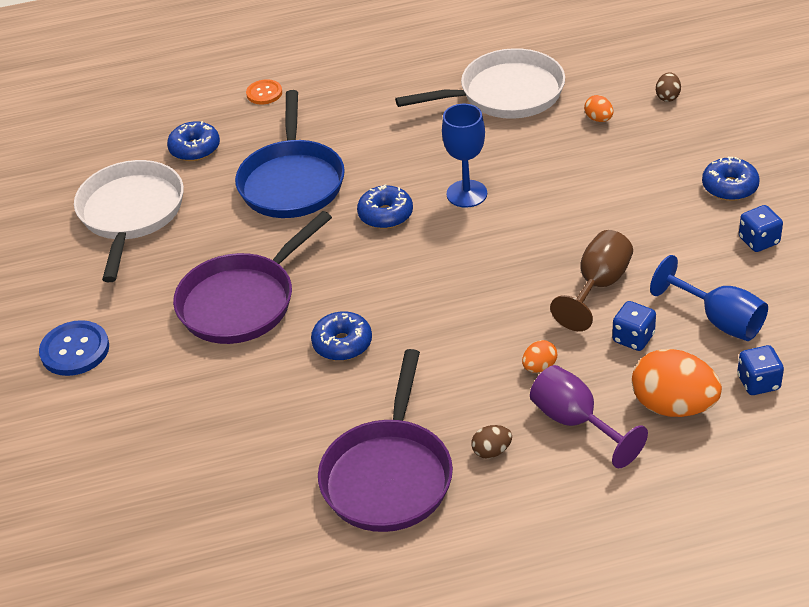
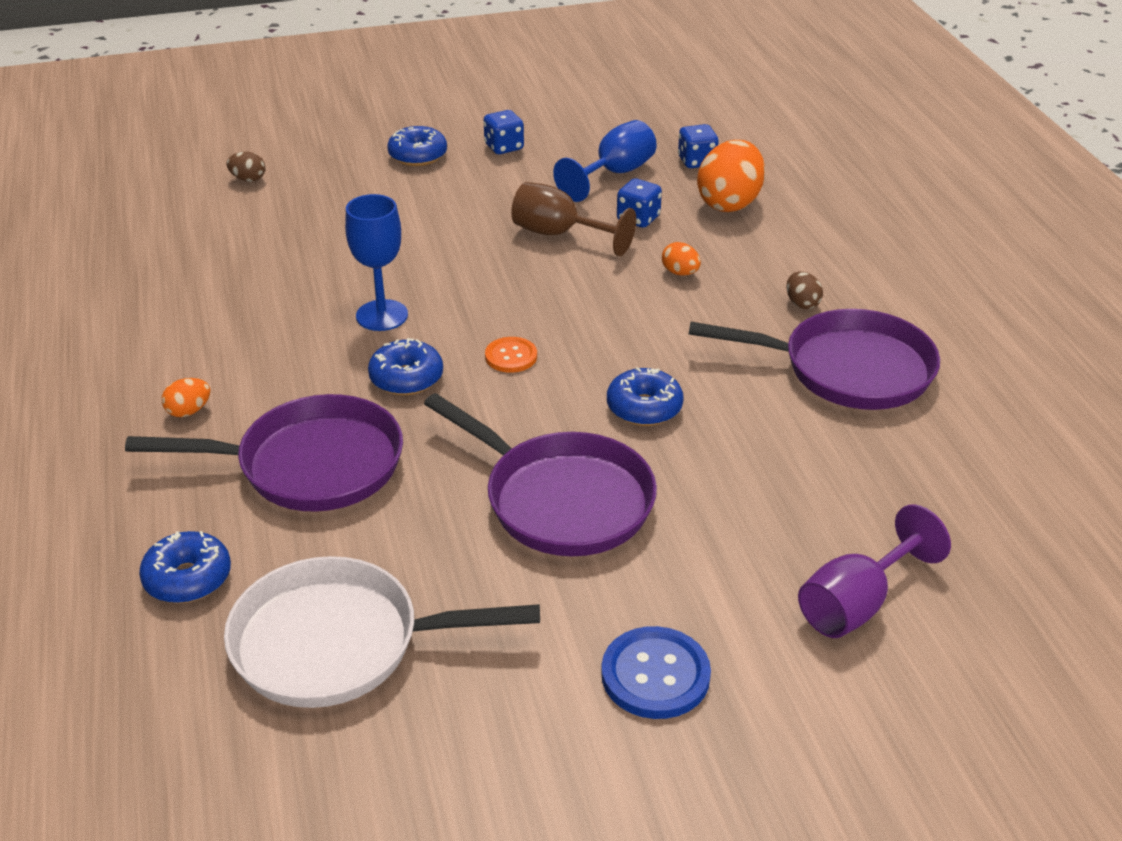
camera: 95 degrees left, 5 degrees down
blue pan [235,90,345,218] -> purple pan [125,394,403,512]
orange button [246,79,282,105] -> orange button moved to [485,337,537,373]
white pan [395,48,565,119] -> none
purple goblet [530,365,648,468] -> purple goblet moved to [798,504,951,638]
orange egg [584,95,613,122] -> orange egg moved to [162,378,211,417]

